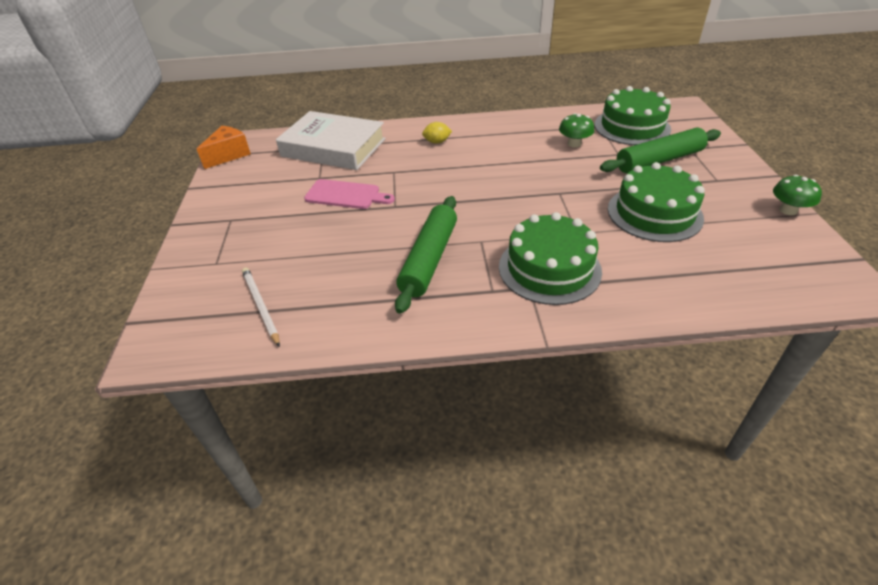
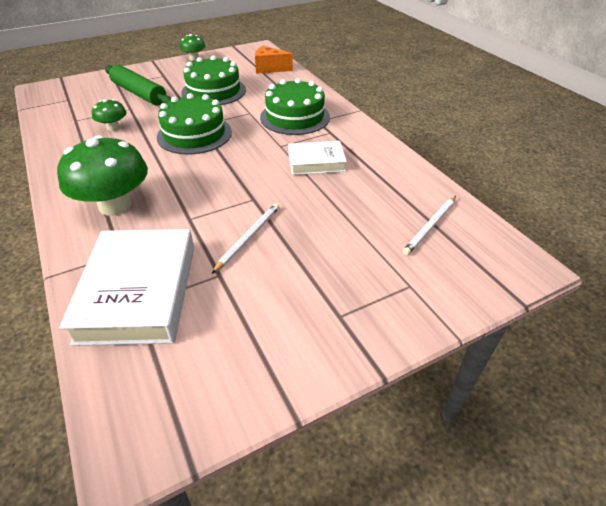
camera: 115 degrees left, 0 degrees up
orange cheese [197,126,251,169] -> orange cheese moved to [255,46,293,74]
pink cutting board [304,179,395,209] -> white pencil [212,203,279,274]
green rolling pin [395,196,457,314] -> white book [288,141,347,175]
yellow lemon [422,122,452,144] -> green mushroom [57,135,148,216]
green cake [595,86,671,145] -> green cake moved to [157,93,232,154]

